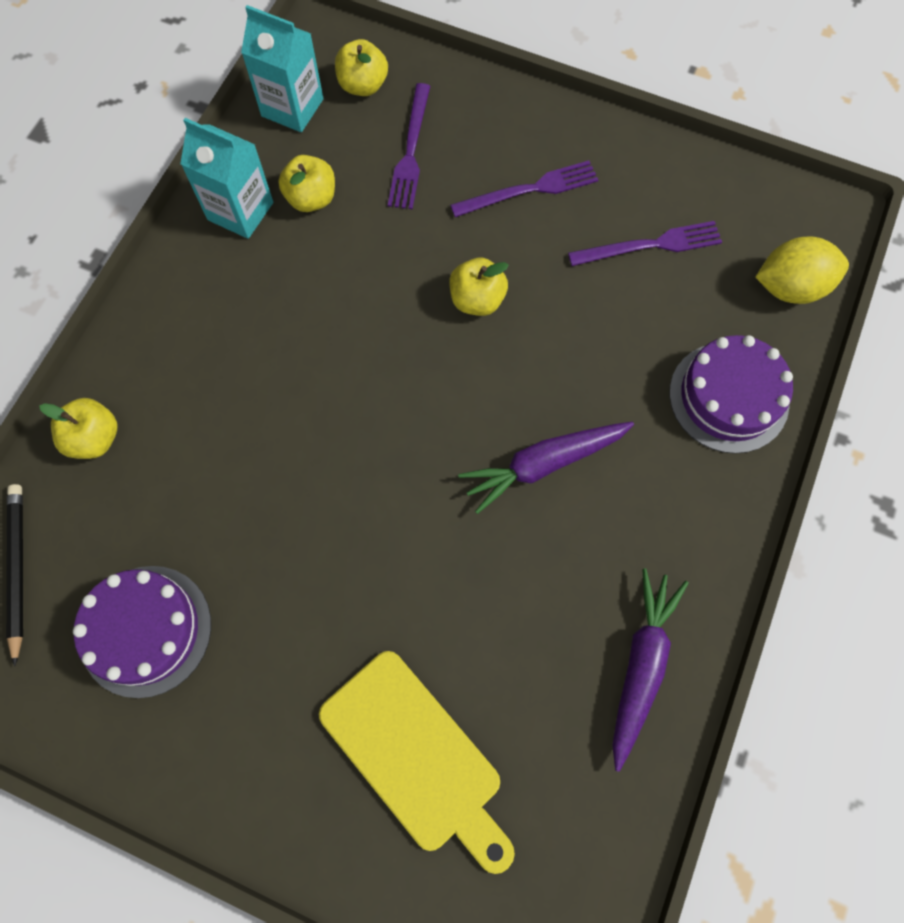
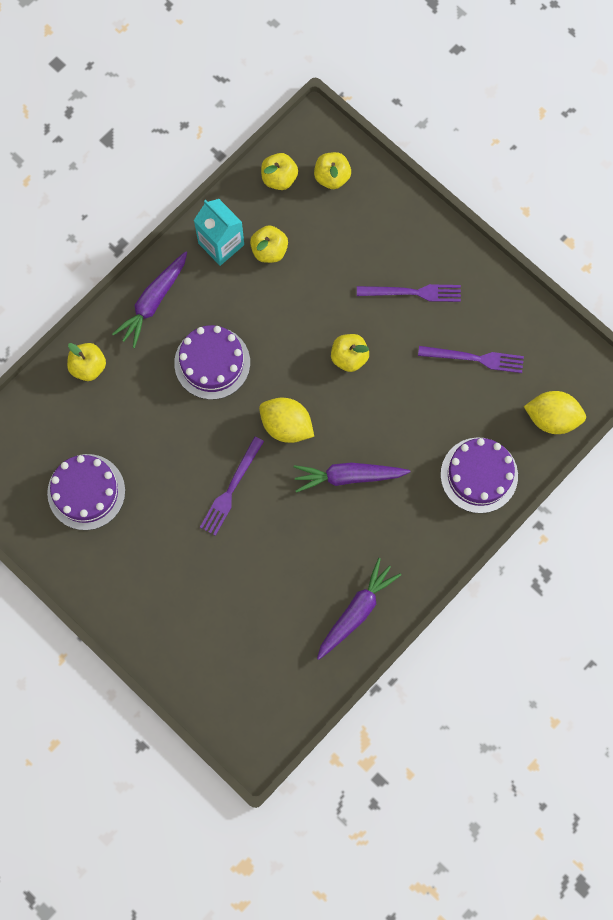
camera: 20 degrees right, 5 degrees up
black pencil [6,484,23,667] -> none
turquoise carton [241,5,324,132] -> yellow apple [261,153,298,190]
yellow cutting board [319,651,515,874] -> none
purple fork [388,83,430,209] -> purple fork moved to [200,437,264,536]
none -> purple carrot [112,251,187,348]
none -> purple cake [174,325,250,400]
none -> yellow lemon [259,397,314,443]

